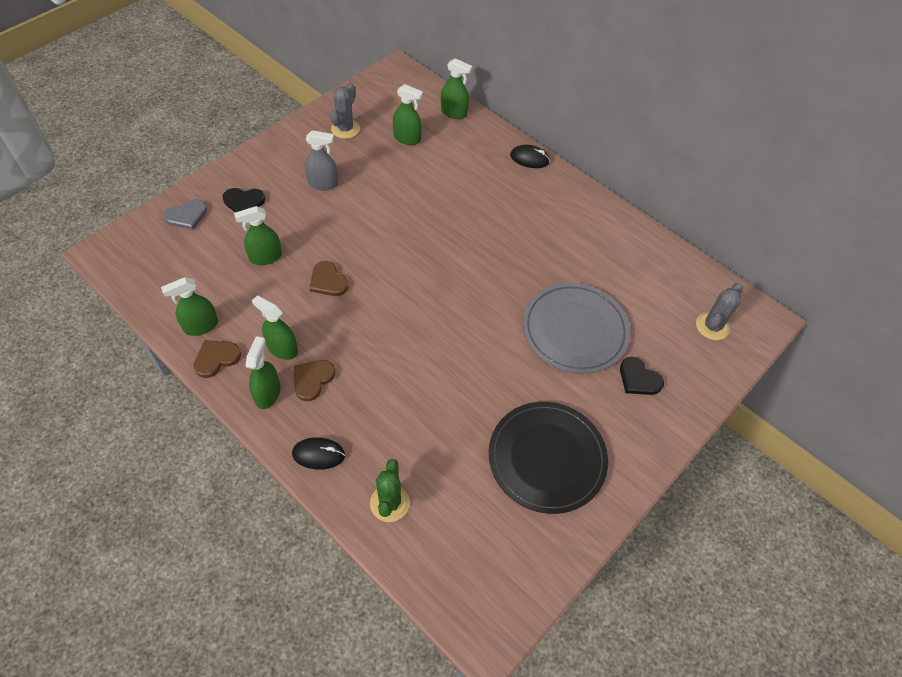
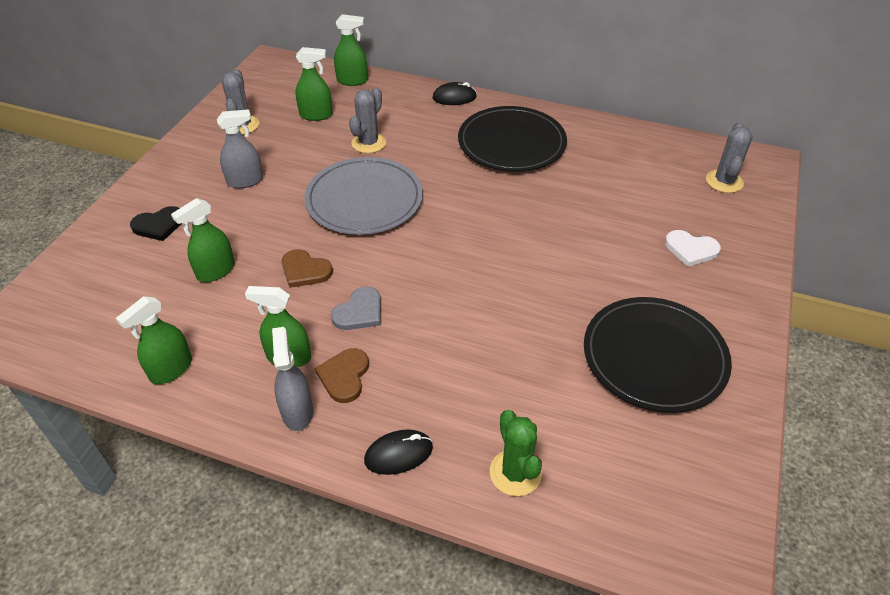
camera: 20 degrees left, 10 degrees down
grey heart [163,199,207,230] -> grey heart moved to [331,287,381,330]
brown heart [193,340,241,378] -> none
green spray bottle [245,336,281,409] -> grey spray bottle [272,327,313,431]
grey plate [523,283,630,374] -> grey plate moved to [304,157,423,235]
black heart [620,357,664,395] -> white heart [665,230,721,267]
none -> grey cactus [349,87,386,153]
none -> black plate [458,106,567,172]

